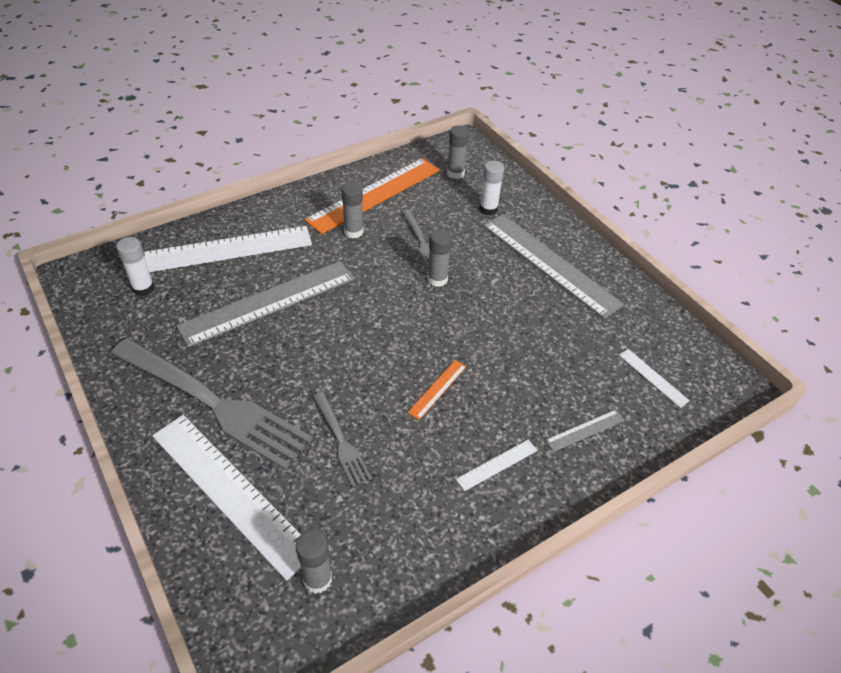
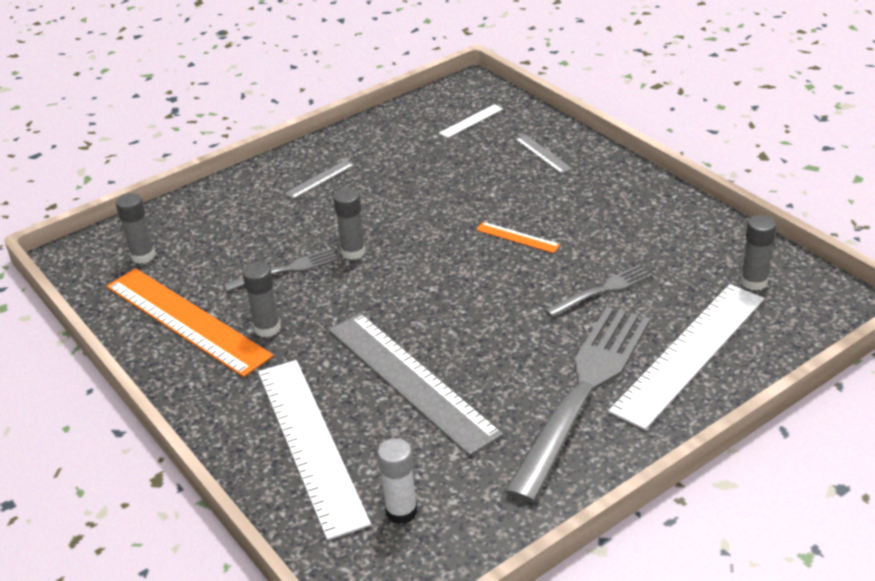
camera: 90 degrees left, 10 degrees down
white ruler [456,440,537,491] -> none
white glue stick [479,160,504,215] -> none
grey ruler [483,214,624,319] -> grey ruler [284,160,355,199], size x0.42

